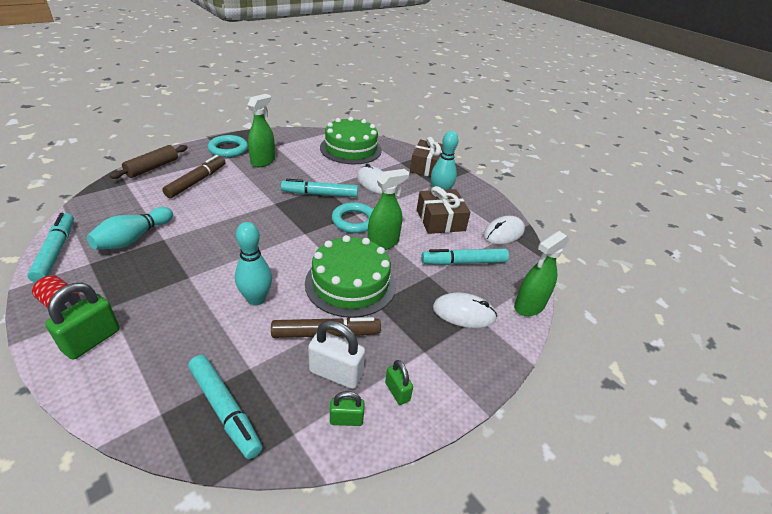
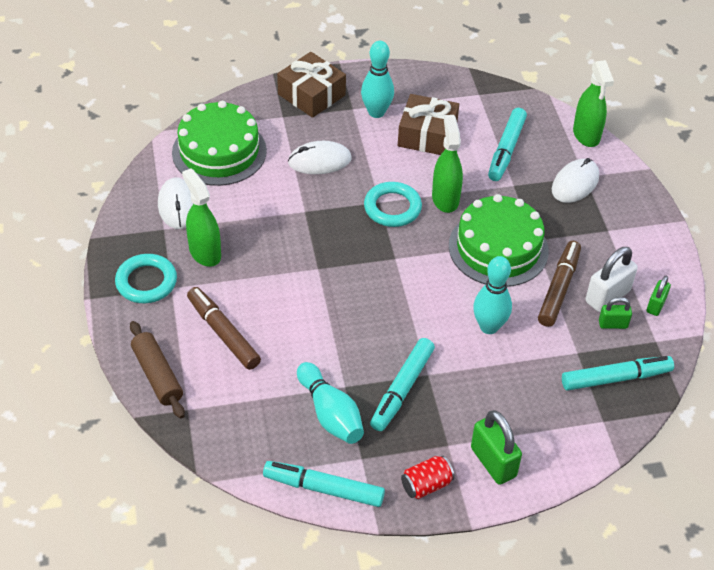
camera: 60 degrees left, 10 degrees up
turquoise marker [281,179,358,197] -> turquoise marker moved to [370,338,435,431]
green padlock [385,360,413,405] -> green padlock moved to [599,297,632,329]
white mouse [483,216,525,244] -> white mouse moved to [158,177,193,229]

